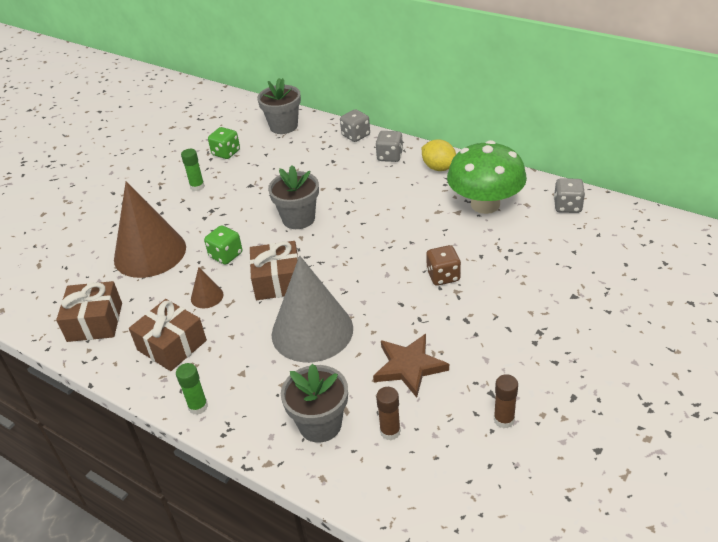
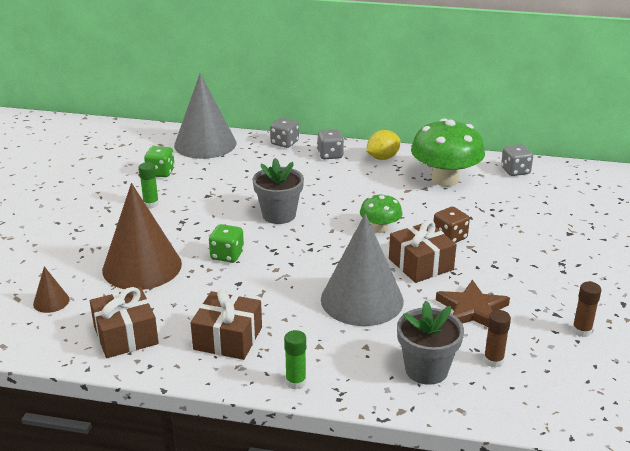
camera: 25 degrees left, 10 degrees down
brown cone [191,267,224,308] -> brown cone moved to [33,266,70,313]
brown gift [250,241,298,300] -> brown gift moved to [389,220,457,283]
grey flower pot [257,78,301,134] -> grey cone [174,73,236,159]
yellow lemon [422,139,456,171] -> yellow lemon turned 60 degrees counterclockwise [366,130,401,160]
none -> green mushroom [360,194,402,233]

